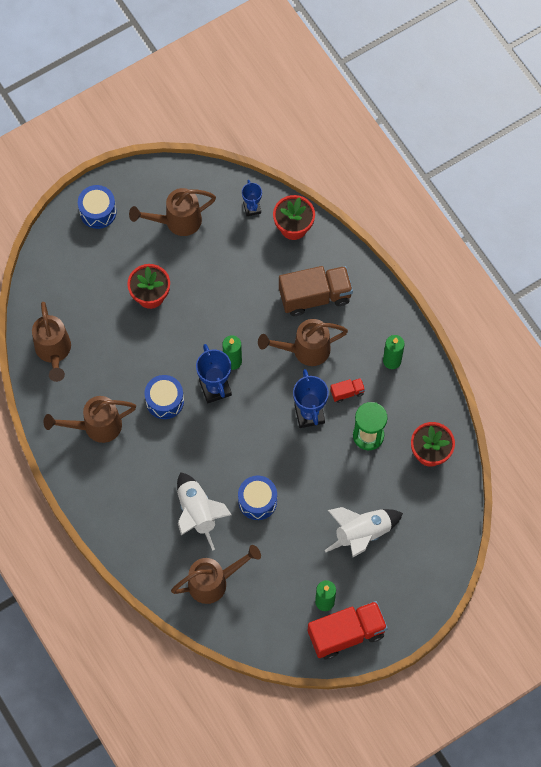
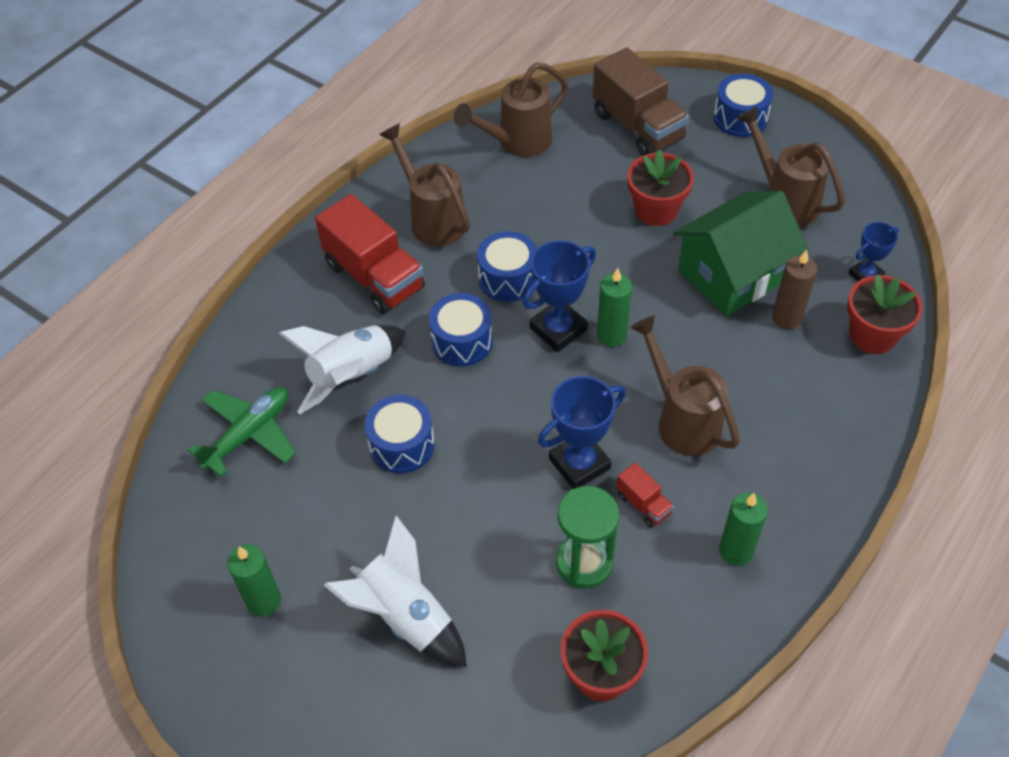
camera: 70 degrees right, 15 degrees down
brown watering can [171,545,261,604] -> green plane [188,387,296,477]
brown truck [279,266,353,316] -> brown truck moved to [593,47,689,156]
red truck [308,601,388,660] -> red truck moved to [315,194,425,314]
none -> blue drum [429,293,493,367]
none -> green house [673,190,808,316]
none -> brown candle [772,250,817,329]

